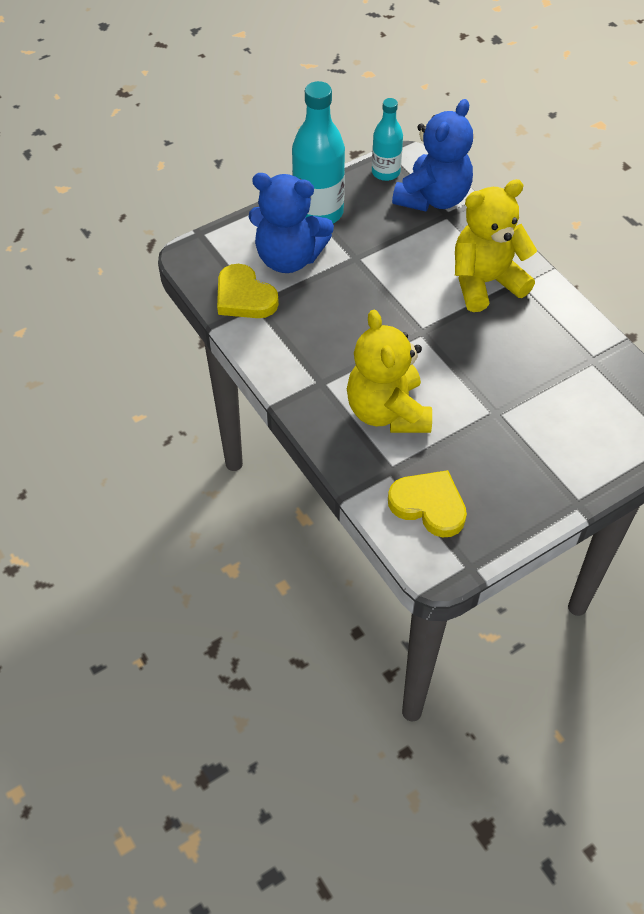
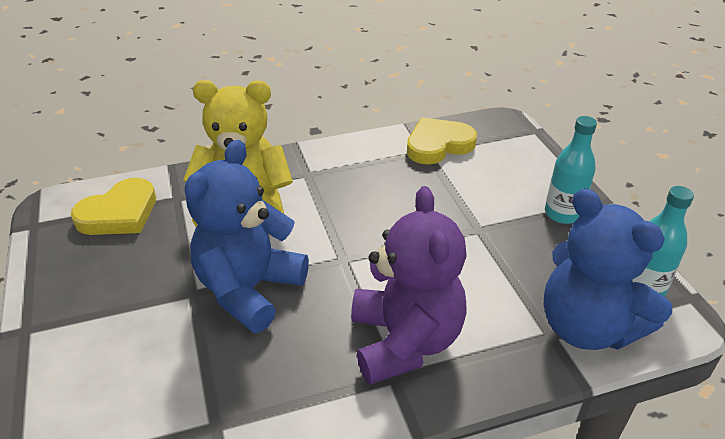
camera: 105 degrees right, 15 degrees down
blue teddy bear [249,173,334,273] -> blue teddy bear moved to [185,140,309,333]
turquoise bottle [292,81,345,223] -> turquoise bottle [545,116,597,224], size x0.59
yellow teddy bear [455,179,537,312] -> purple teddy bear [351,186,467,385]

